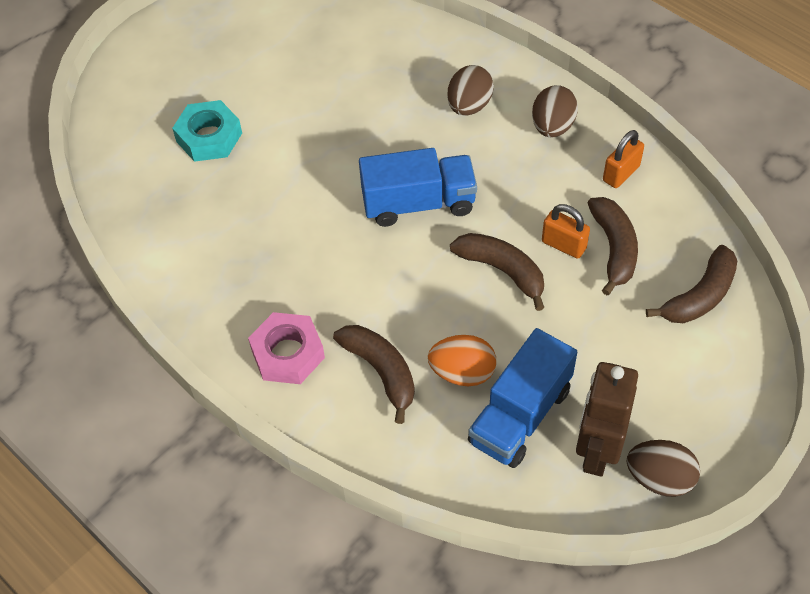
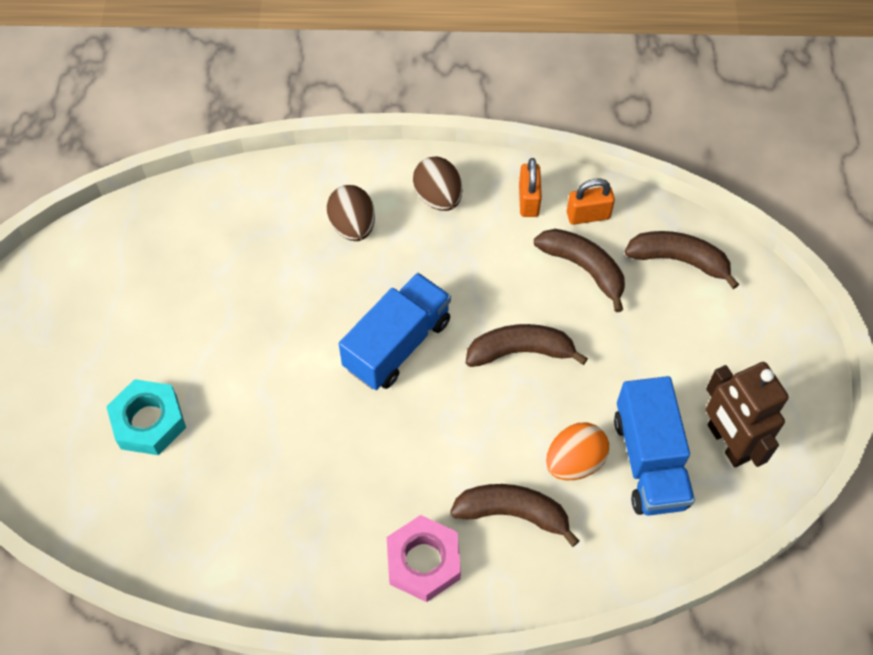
camera: 45 degrees left, 5 degrees up
orange padlock [542,204,590,259] -> orange padlock moved to [567,179,615,225]
brown egg [627,440,700,497] -> none
brown banana [646,245,737,323] -> brown banana turned 75 degrees counterclockwise [625,231,739,289]

